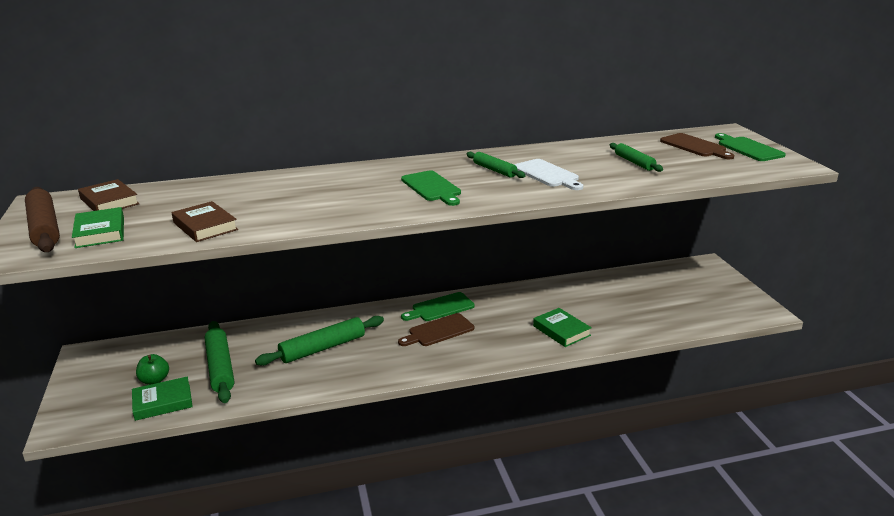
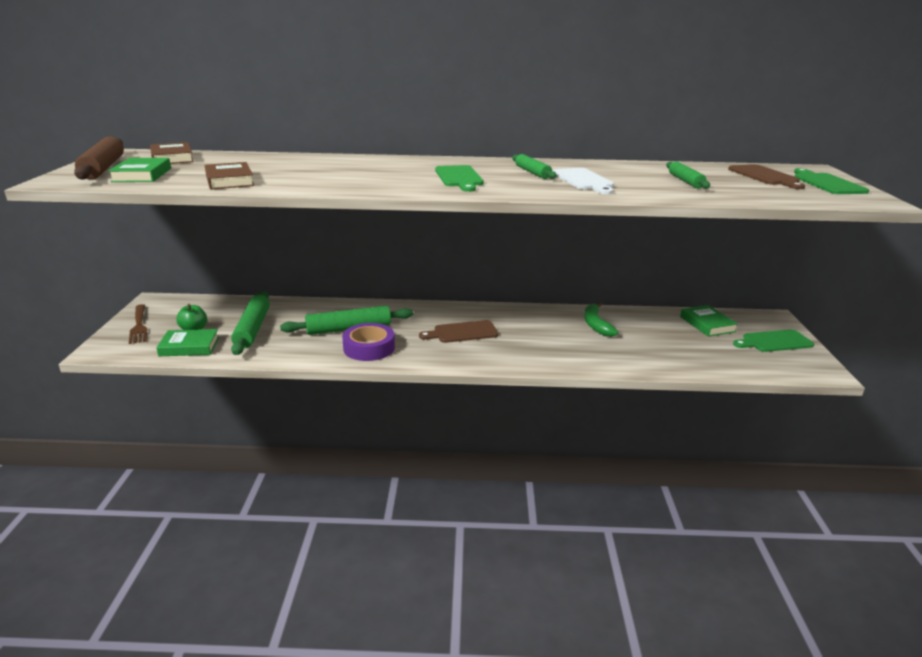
camera: 15 degrees right, 0 degrees up
green cutting board [401,292,475,321] -> green cutting board moved to [733,329,814,352]
green book [533,308,592,347] -> green book moved to [680,305,738,337]
none -> brown fork [129,304,147,344]
none -> purple tape [342,323,395,361]
none -> green banana [584,302,618,337]

